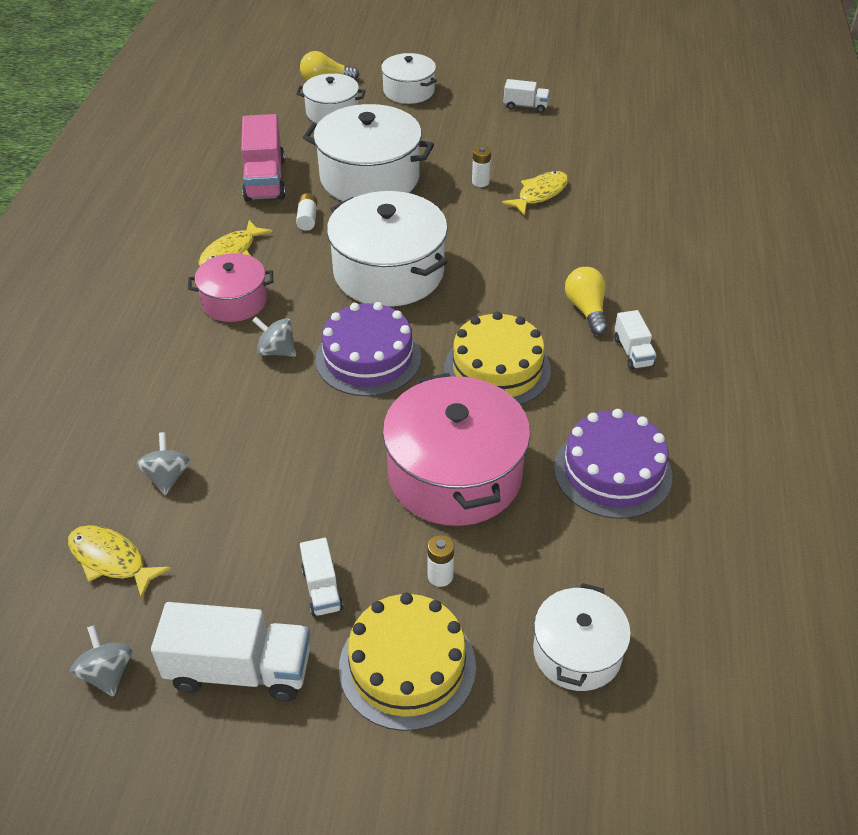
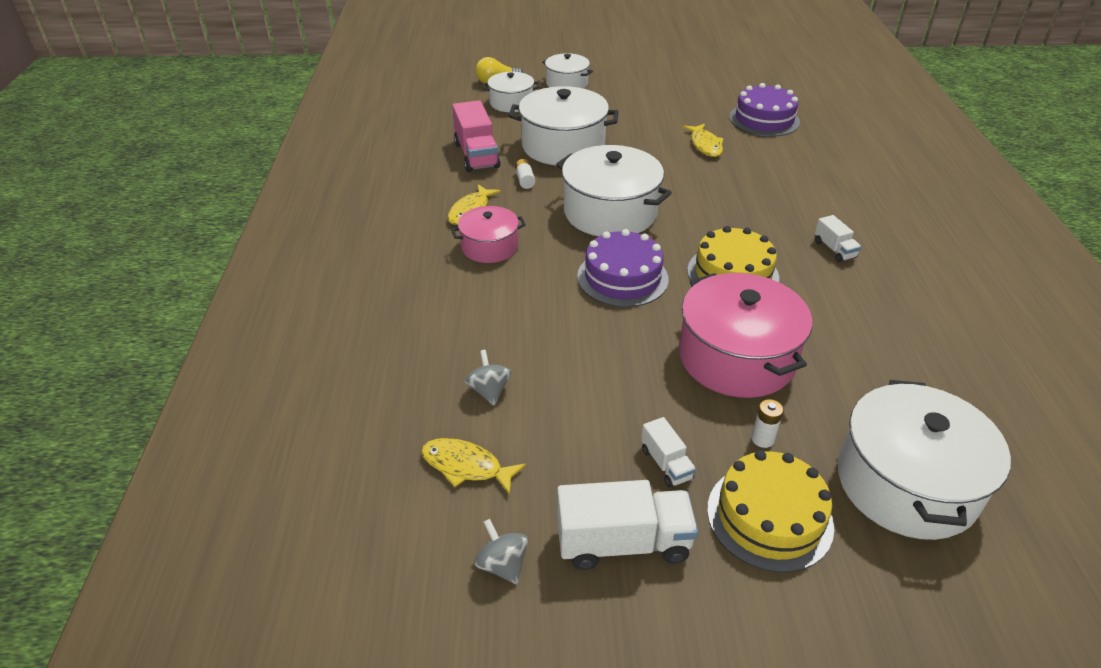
camera: 10 degrees left, 5 degrees down
grey spinning top [252,317,296,357] -> none
white battery [472,146,491,187] -> none
yellow fish [502,171,569,215] -> yellow fish turned 135 degrees clockwise [683,124,724,157]
white truck [504,79,550,113] -> none
white pot [533,583,631,691] -> white pot [838,380,1011,540], size x1.74
purple cake [554,409,672,519] -> purple cake moved to [729,83,800,137]
yellow light bulb [565,267,608,335] -> none

